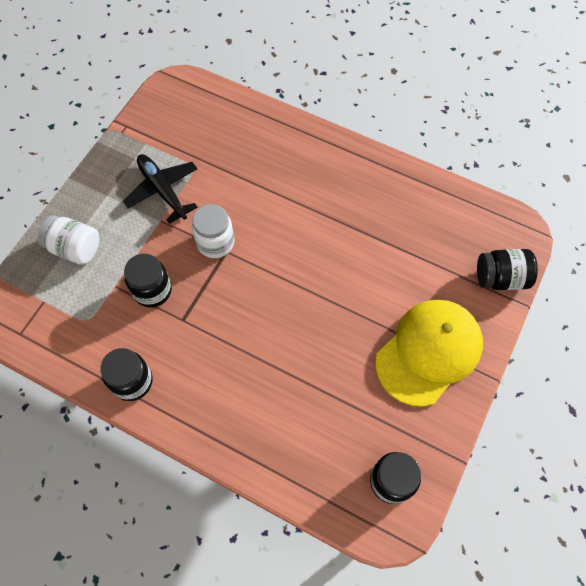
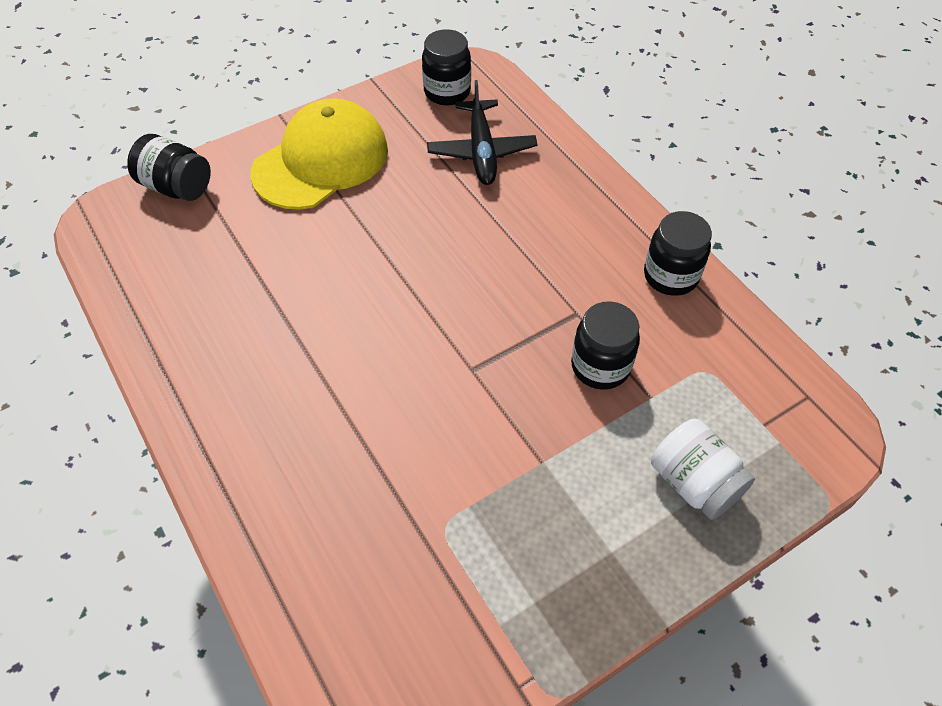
camera: 150 degrees left, 10 degrees down
black plane [123,154,197,224] -> black plane moved to [427,80,537,185]
white jar [192,204,234,258] -> none
yellow cap [375,300,483,407] -> yellow cap turned 150 degrees clockwise [250,98,388,210]

